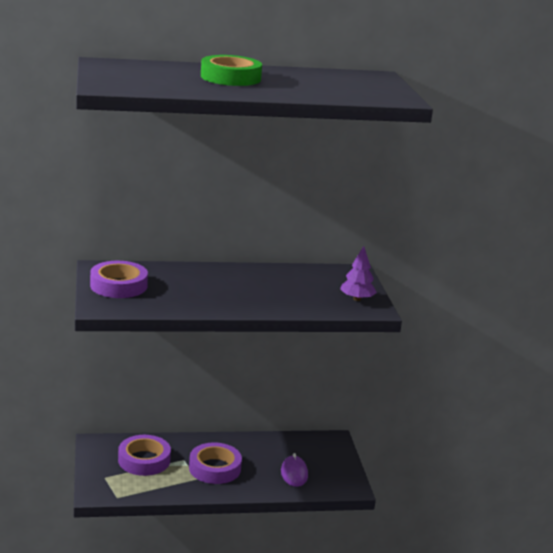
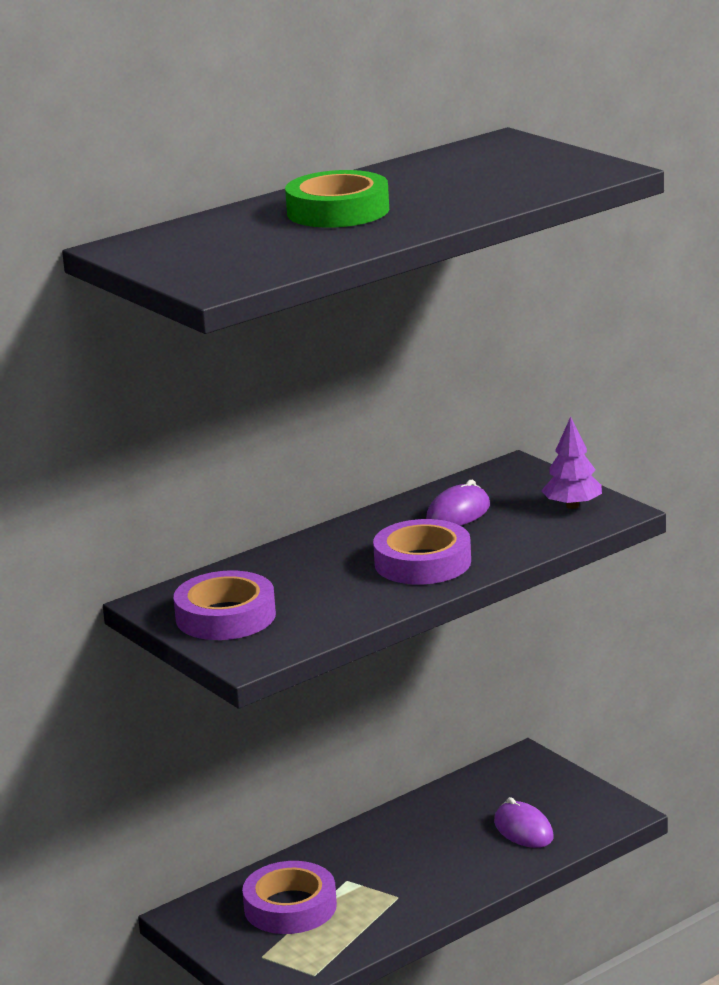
camera: 25 degrees left, 0 degrees up
purple tape [189,443,242,484] -> purple tape moved to [373,519,471,585]
none -> purple mouse [426,480,490,526]

